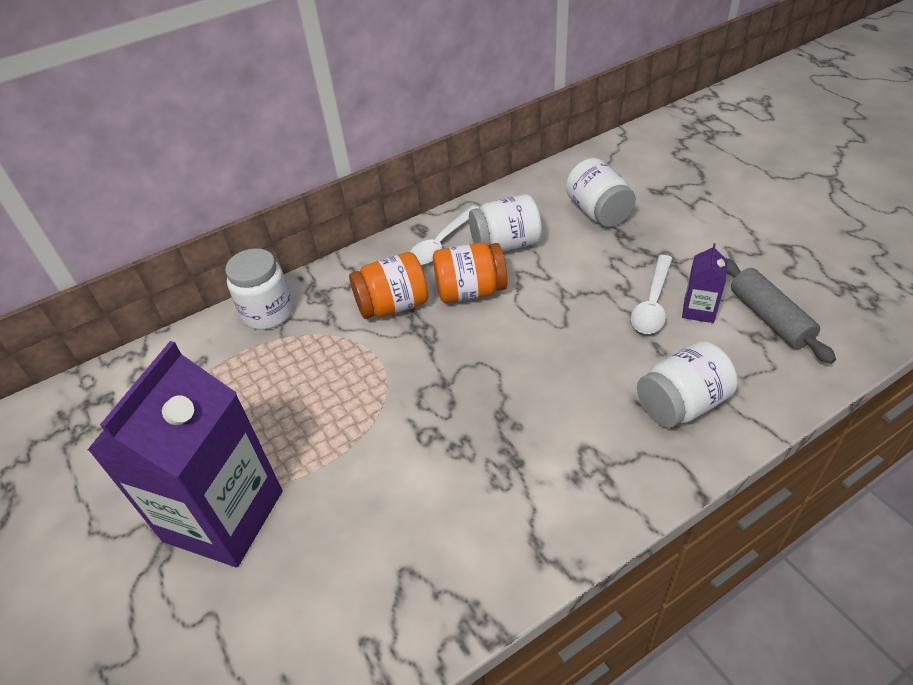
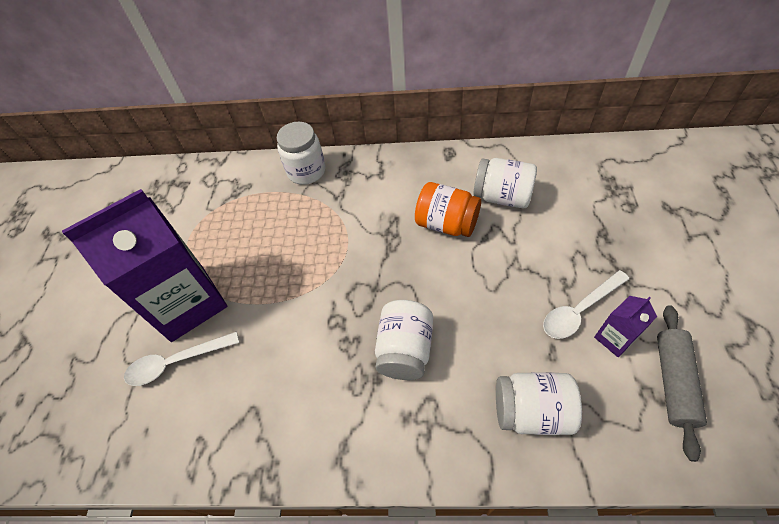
camera: 35 degrees right, 10 degrees up
orange jar [349,252,428,319] -> none
white spoon [410,206,480,265] -> white spoon moved to [124,332,239,386]
white jar [566,158,636,227] -> white jar moved to [375,300,433,380]

